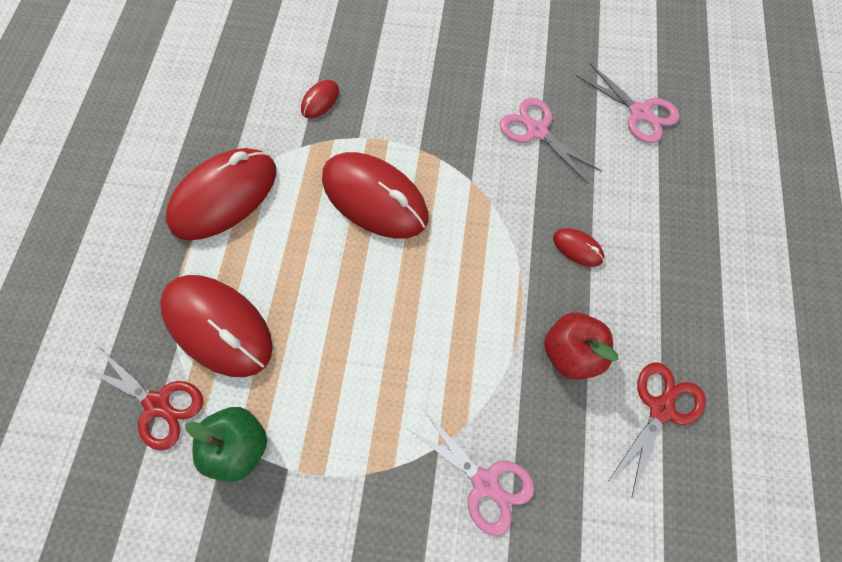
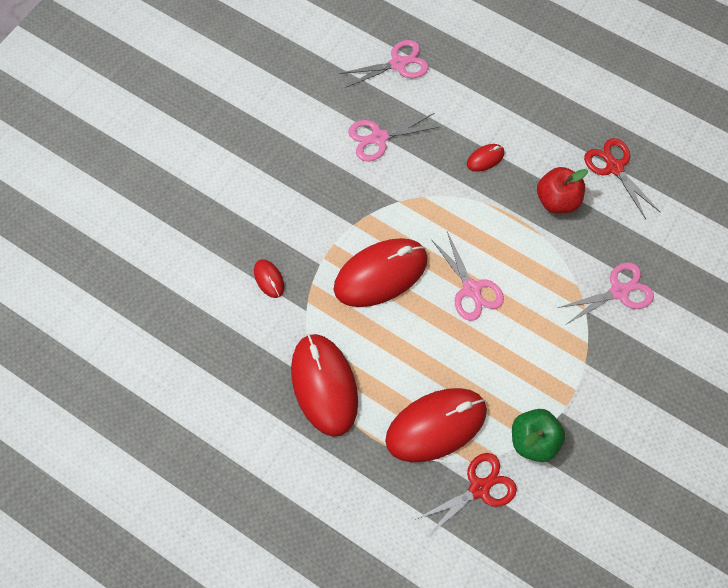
camera: 65 degrees left, 0 degrees up
none -> pink scissors [431,232,504,321]

